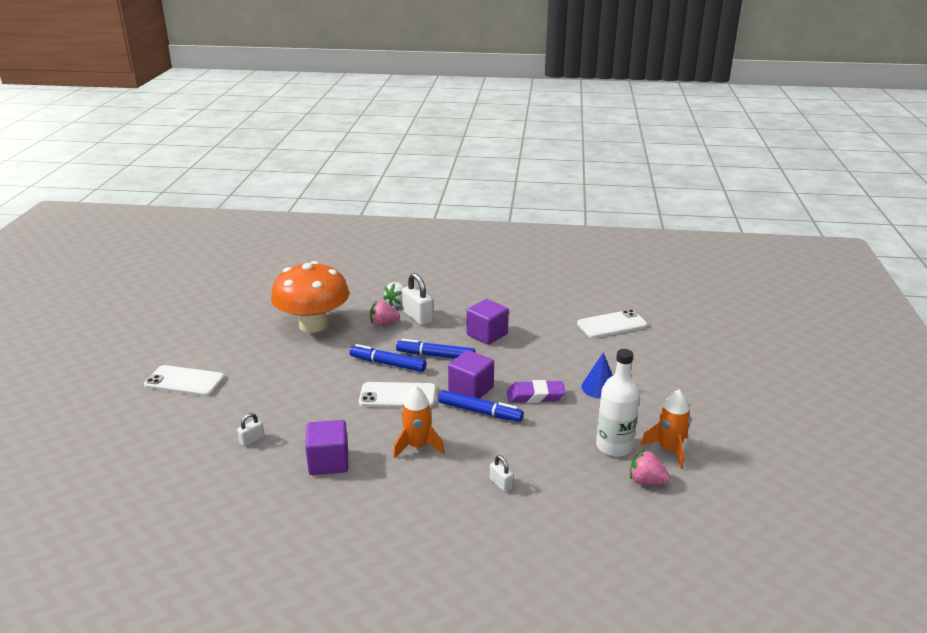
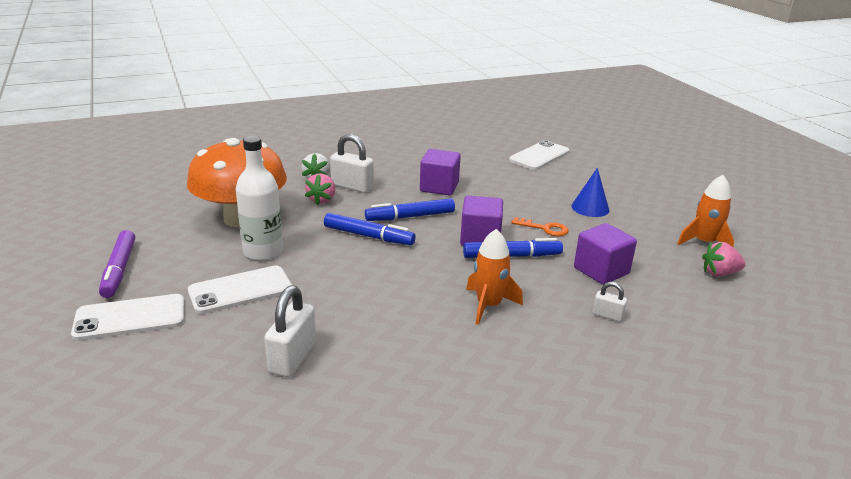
camera: 30 degrees left, 0 degrees up
white padlock [237,413,264,447] -> white padlock [264,285,316,377], size x1.87
purple cube [305,420,348,475] -> purple cube moved to [574,223,637,285]
blue marker [349,344,426,372] -> blue marker turned 150 degrees counterclockwise [324,213,415,245]
white phone [359,382,436,408] -> white phone moved to [188,266,292,314]
pink strawberry [370,300,400,326] -> pink strawberry turned 45 degrees counterclockwise [305,173,335,205]
purple eraser [507,380,566,403] -> orange key [511,217,569,236]
white bottle [596,349,640,457] -> white bottle moved to [236,136,283,261]
none -> purple marker [99,230,135,298]

